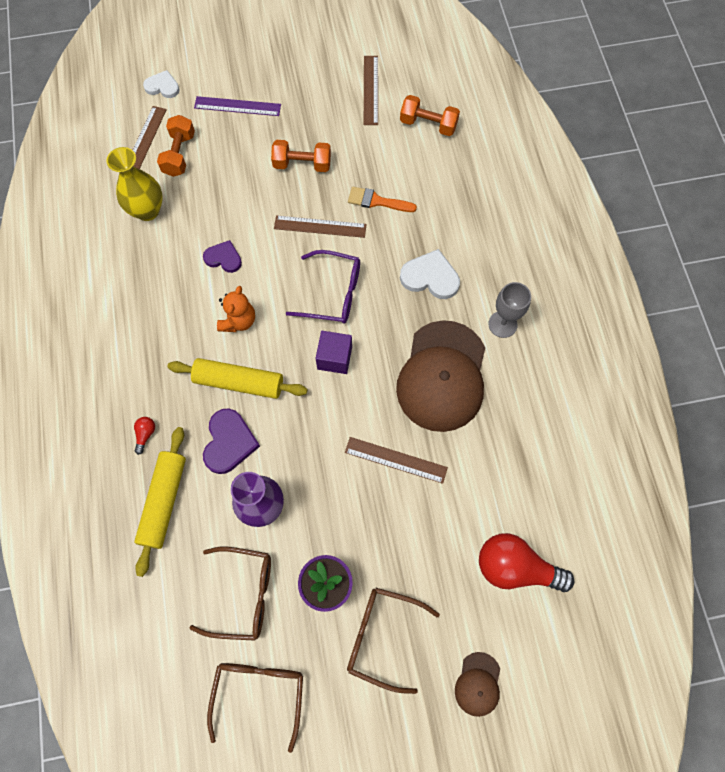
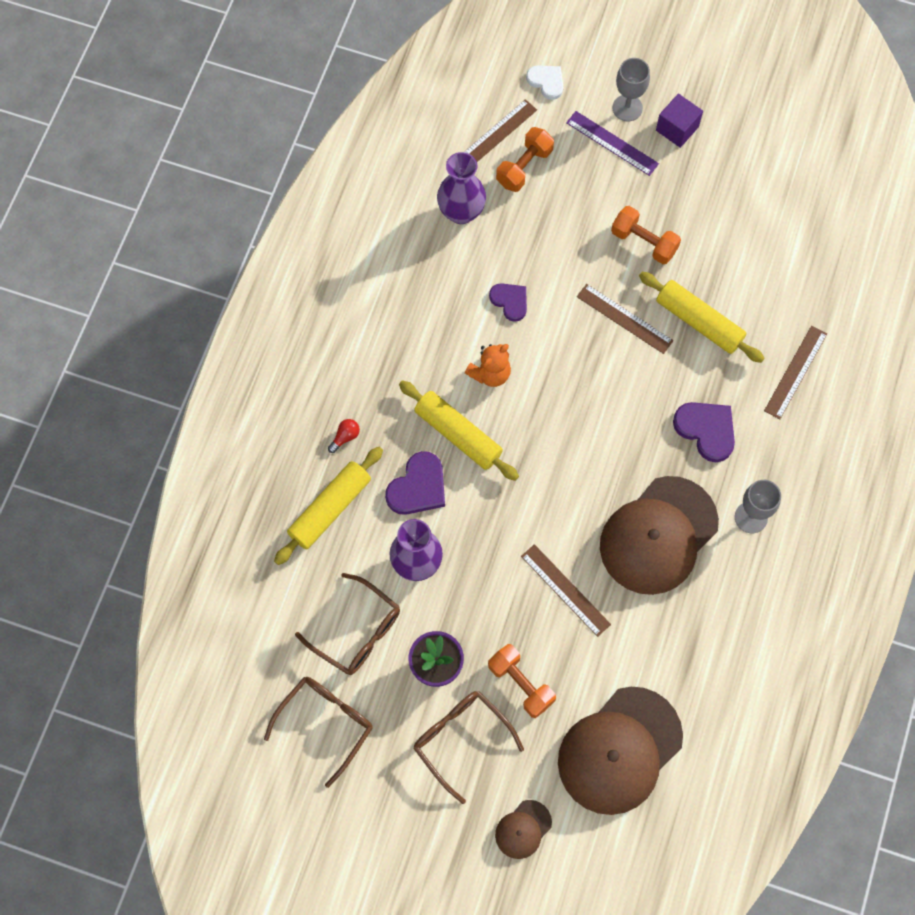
camera: 30 degrees right, 0 degrees up
yellow vase [106,147,163,221] -> purple vase [437,152,486,224]
purple glasses [286,250,360,324] -> none
purple cube [315,331,352,374] -> purple cube moved to [656,94,703,148]
orange brush [348,187,417,212] -> yellow rolling pin [639,272,764,363]
brown ruler [364,56,378,125] -> brown ruler moved to [764,326,827,419]
orange dumbbell [400,95,460,136] -> orange dumbbell moved to [488,644,556,718]
white heart [400,249,460,299] -> purple heart [673,402,735,462]
red light bulb [479,533,575,592] -> brown cap [558,687,683,815]
none -> grey goblet [613,58,650,121]

